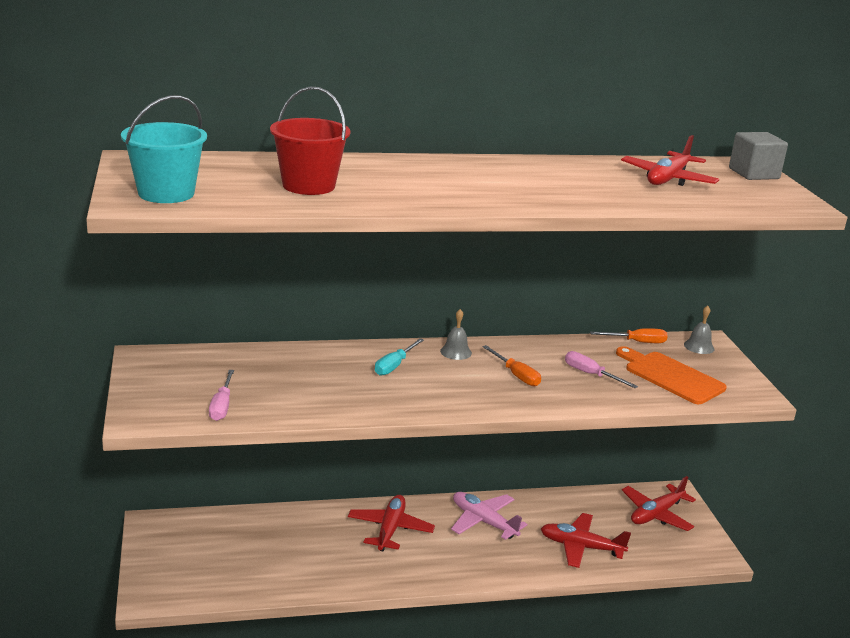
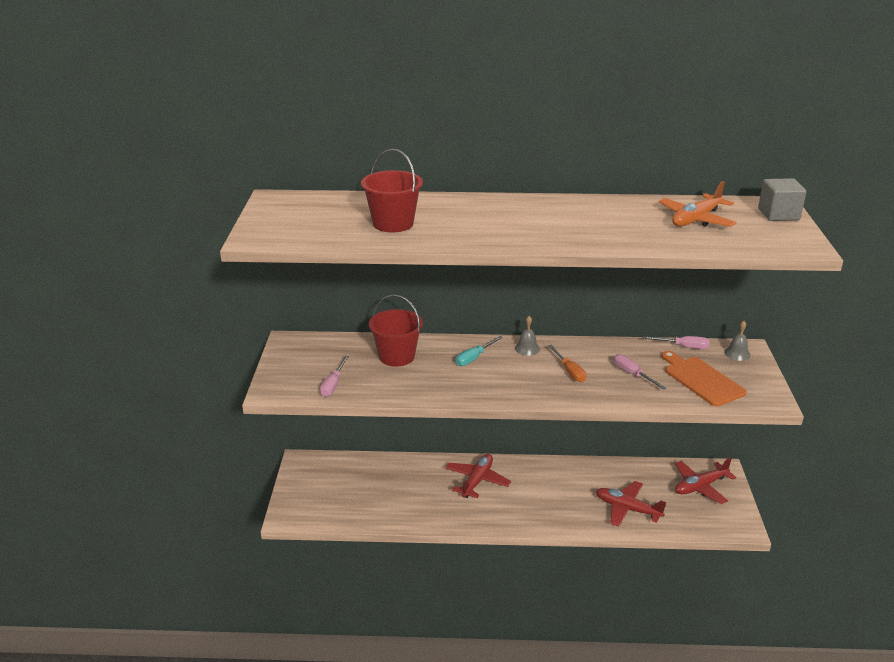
camera: 15 degrees right, 5 degrees up
turquoise bucket [121,95,207,203] -> none
pink plane [451,492,528,540] -> none
orange screwdriver [590,328,668,343] -> pink screwdriver [643,336,709,349]
red plane [621,135,719,186] -> orange plane [659,181,737,227]
none -> red bucket [369,294,423,367]

